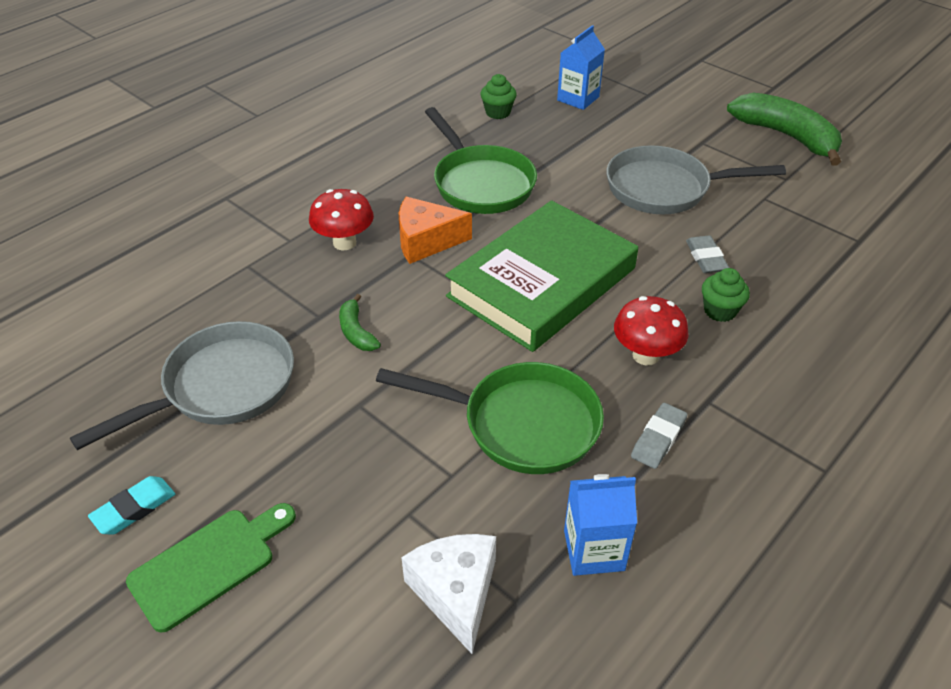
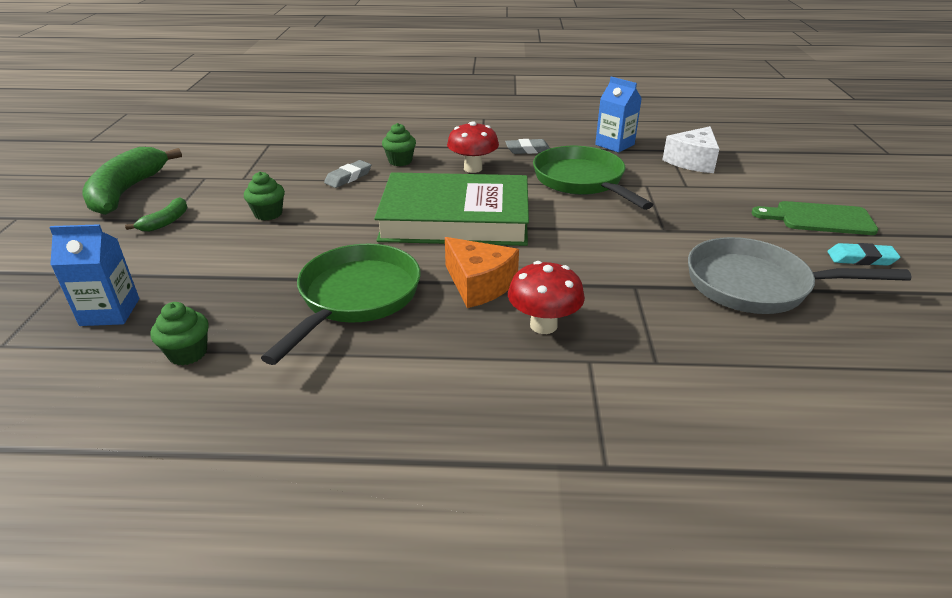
camera: 130 degrees left, 10 degrees down
green banana [339,294,381,351] -> green banana moved to [125,197,188,232]
grey pan [606,145,786,214] -> green cupcake [244,171,285,221]

